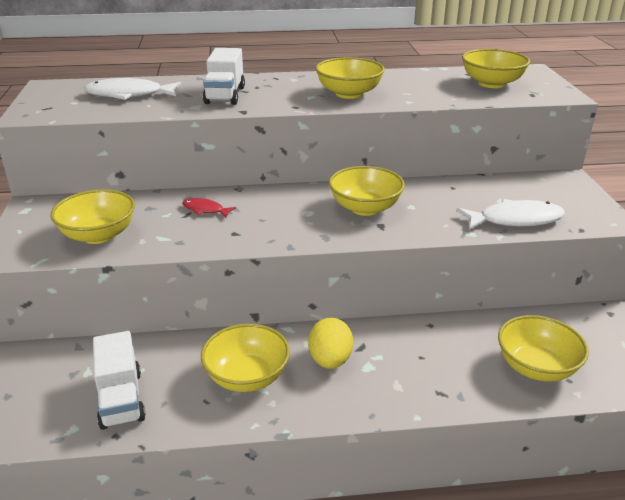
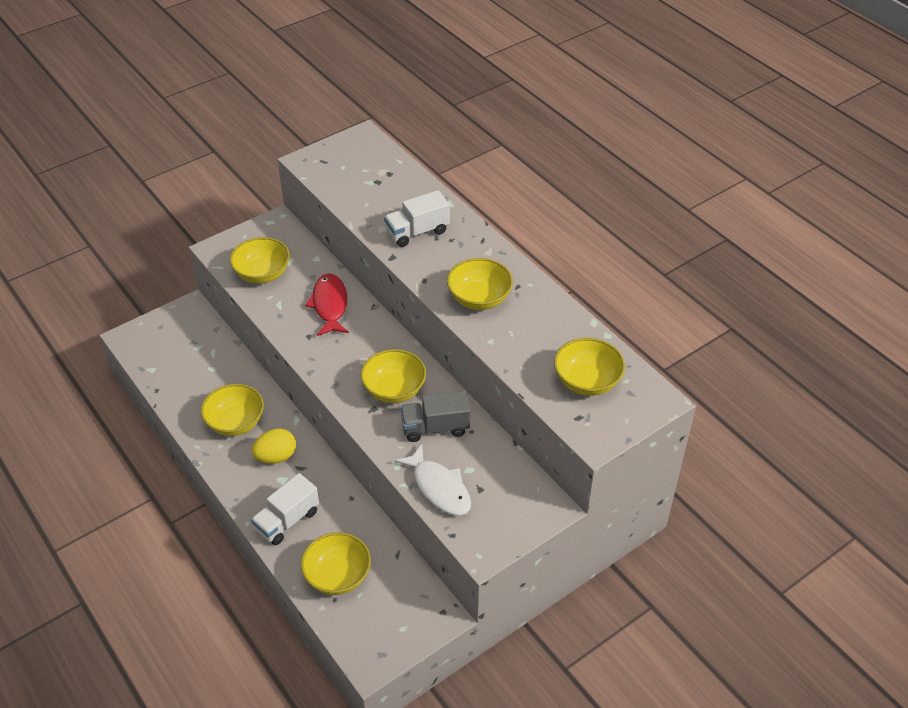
camera: 60 degrees right, 15 degrees up
white fish [84,78,182,100] -> none
white truck [93,331,146,430] -> white truck moved to [251,473,319,545]
red fish [182,198,236,217] -> red fish [305,274,349,336], size x1.86
none -> grey truck [400,391,470,442]

